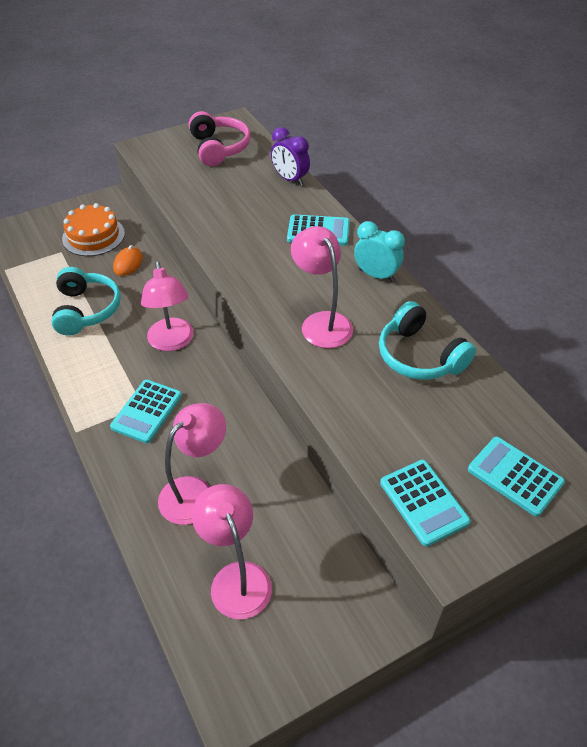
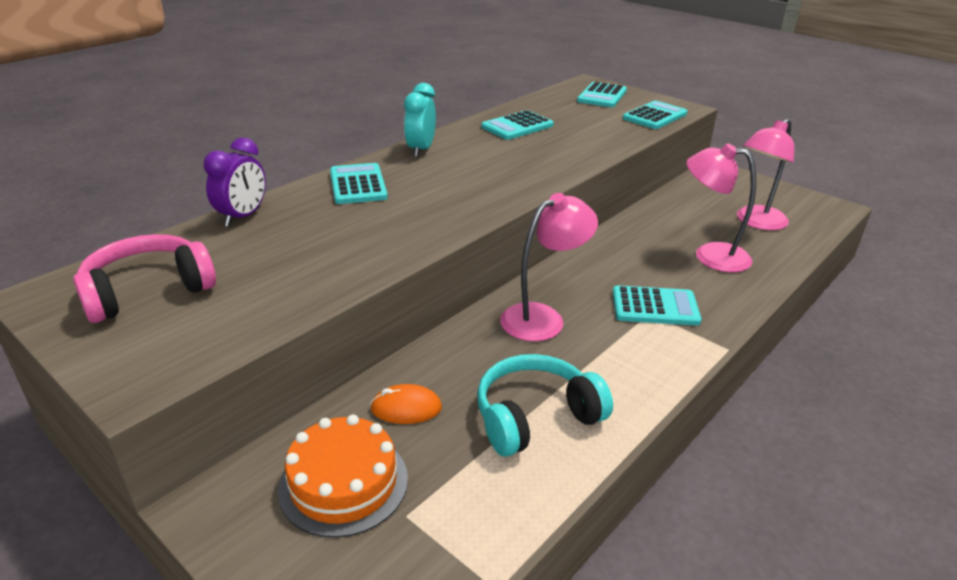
camera: 110 degrees left, 15 degrees down
pink lamp [291,226,353,348] -> none
turquoise headphones [379,301,476,380] -> turquoise calculator [481,110,554,140]

